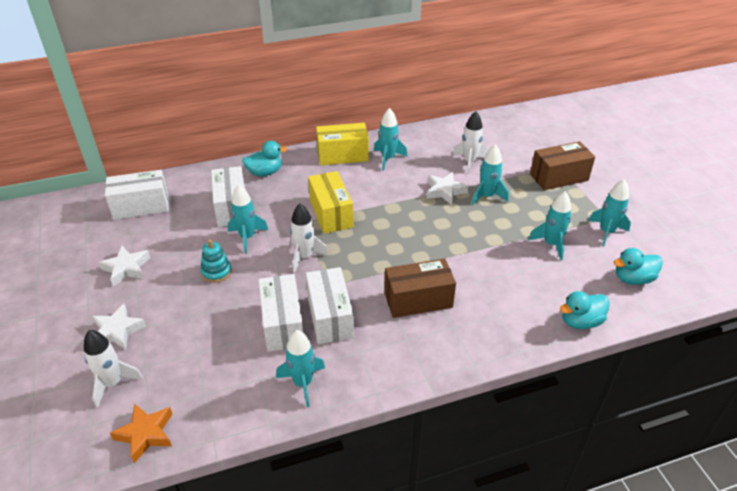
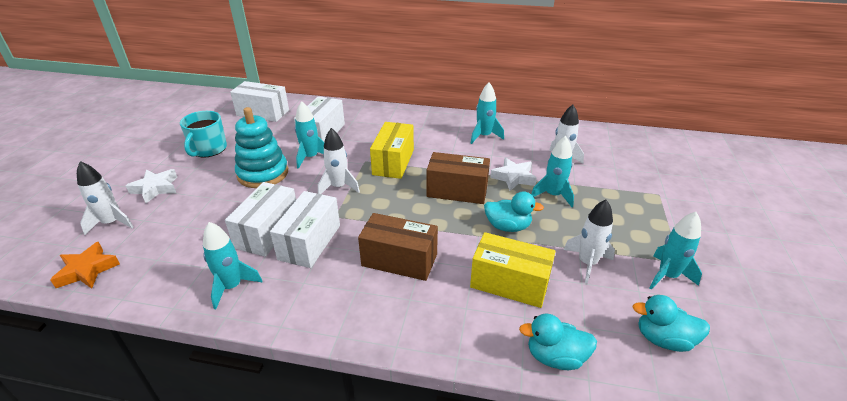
camera: 30 degrees right, 5 degrees down
white star [99,246,150,286] -> turquoise mug [180,111,227,157]
turquoise stacking toy [201,239,232,283] -> turquoise stacking toy [235,107,288,188], size x1.83
turquoise duck [242,141,287,176] -> turquoise duck moved to [484,191,544,232]
yellow box [316,123,369,165] -> yellow box moved to [470,232,556,308]
turquoise rocket [528,191,571,260] -> white rocket [563,200,615,284]
brown box [530,141,595,190] -> brown box moved to [426,152,490,204]

